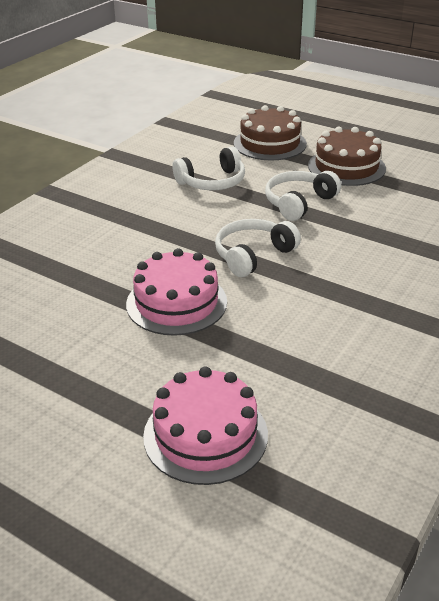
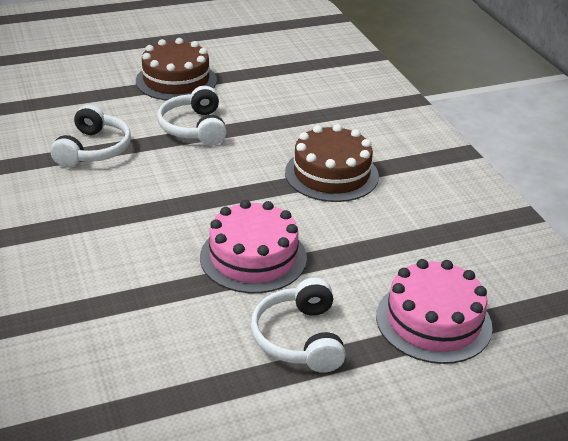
camera: 55 degrees left, 0 degrees up
white headphones [215,219,301,277] -> white headphones moved to [251,278,346,373]
brown cake [234,105,307,160] -> brown cake moved to [285,124,379,202]

